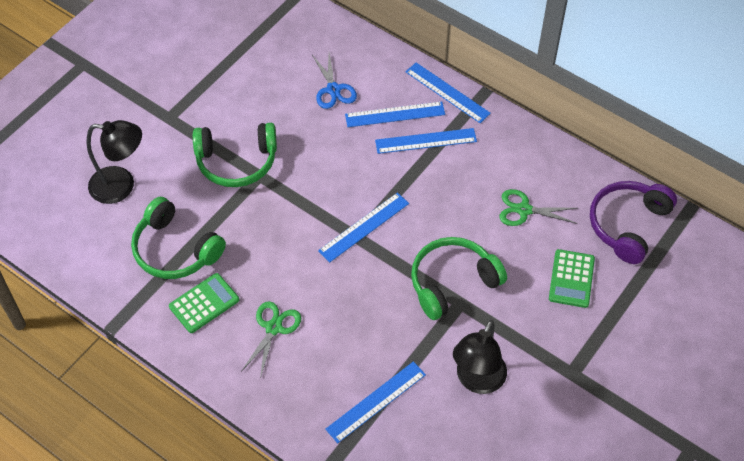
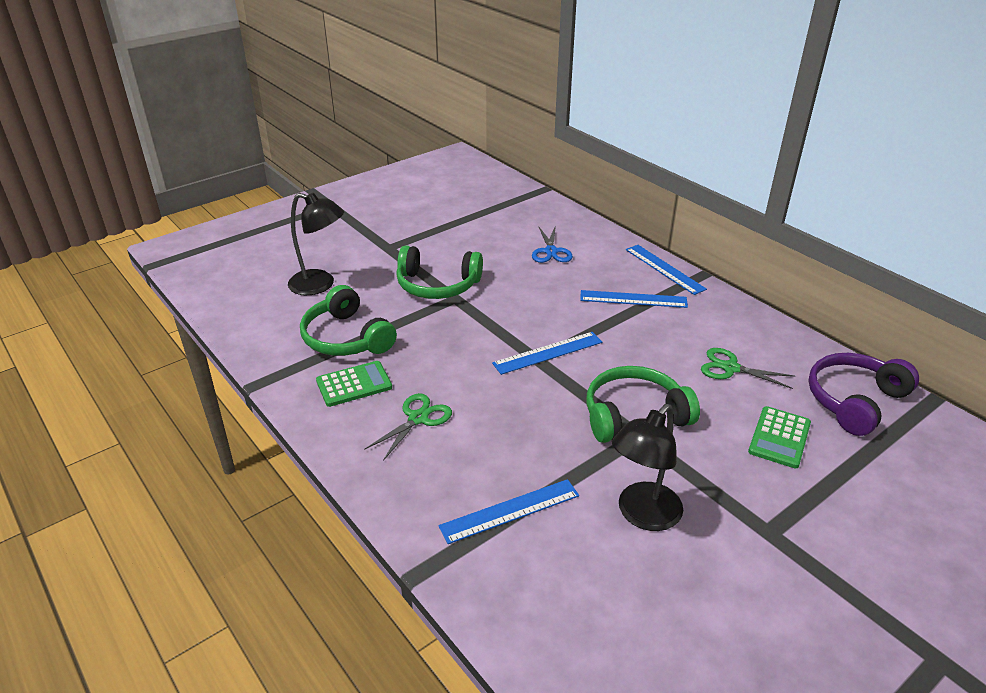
camera: 15 degrees right, 20 degrees down
blue ruler [345,101,445,127] -> none

